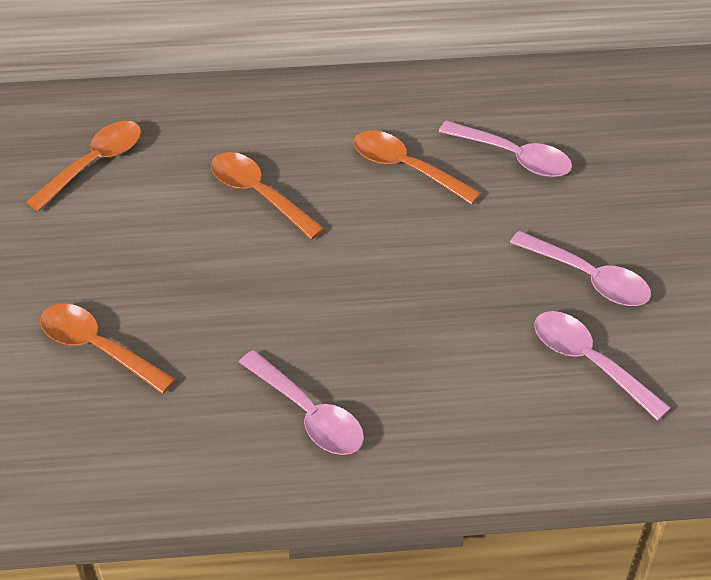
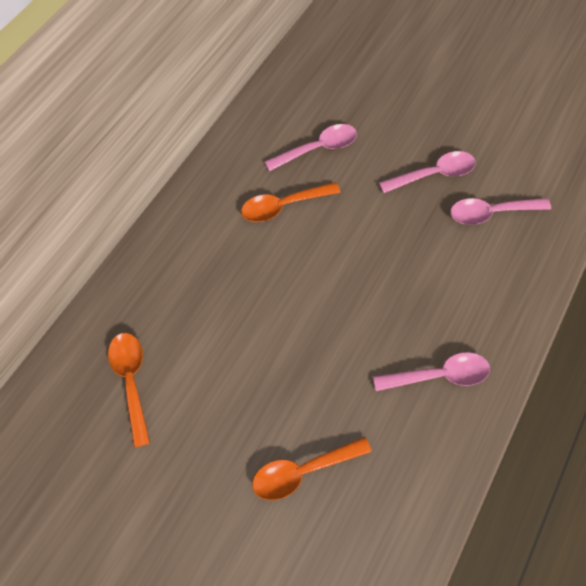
camera: 55 degrees left, 15 degrees up
orange spoon [211,152,325,239] -> none

